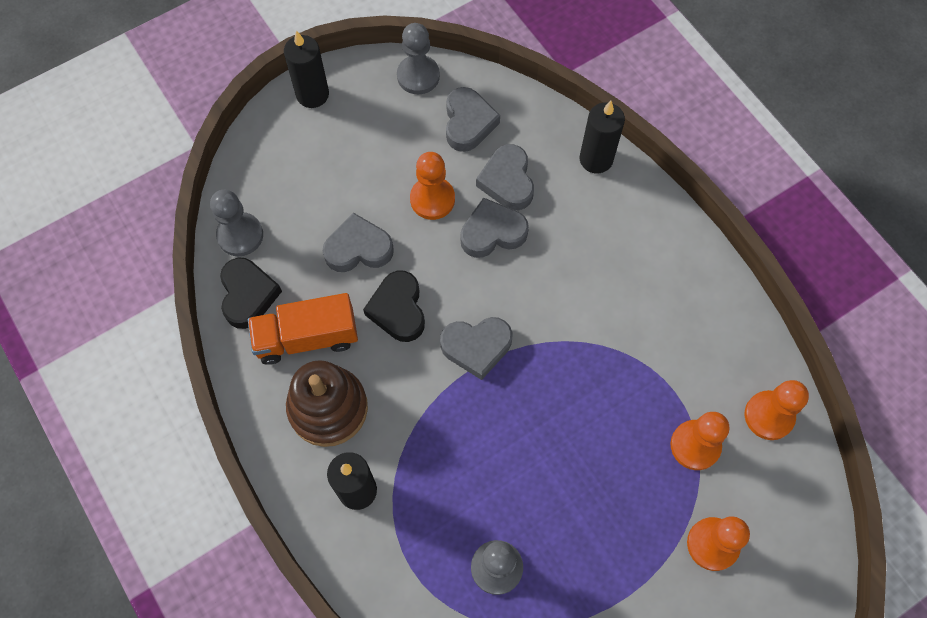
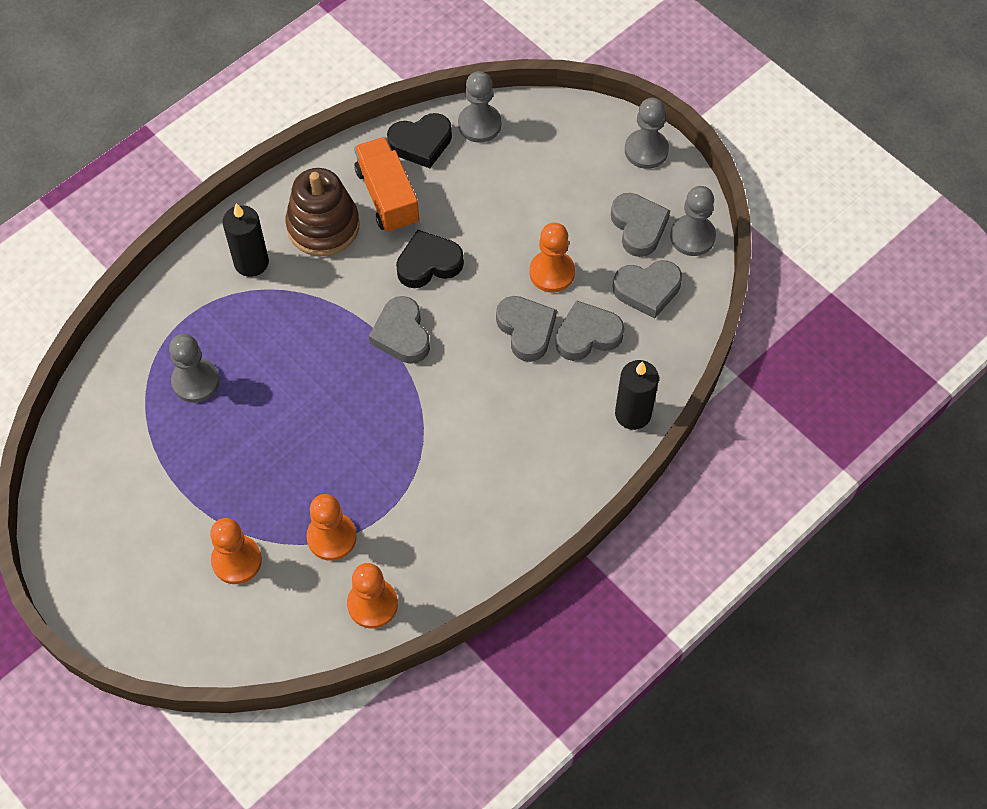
camera: 80 degrees right, 5 degrees down
black candle [284,30,329,108] -> grey pawn [625,98,669,169]
grey heart [323,212,394,272] -> grey heart moved to [611,193,670,257]

